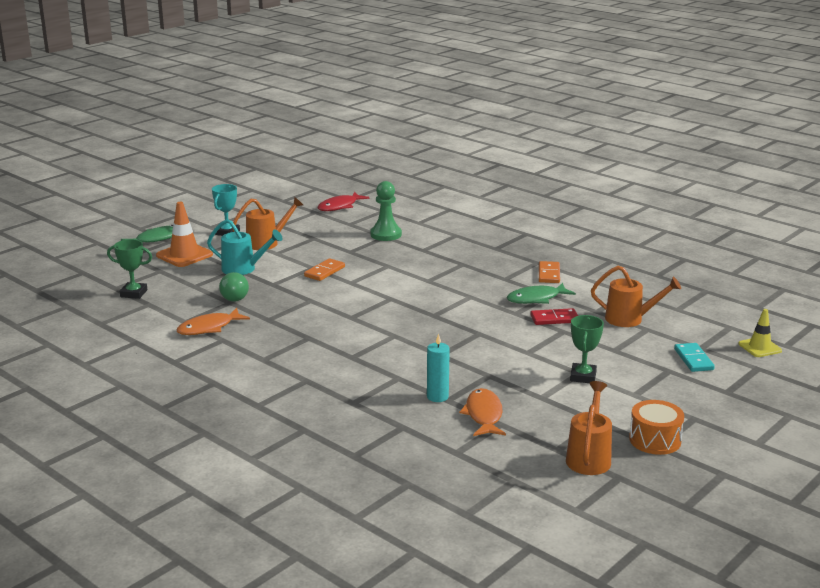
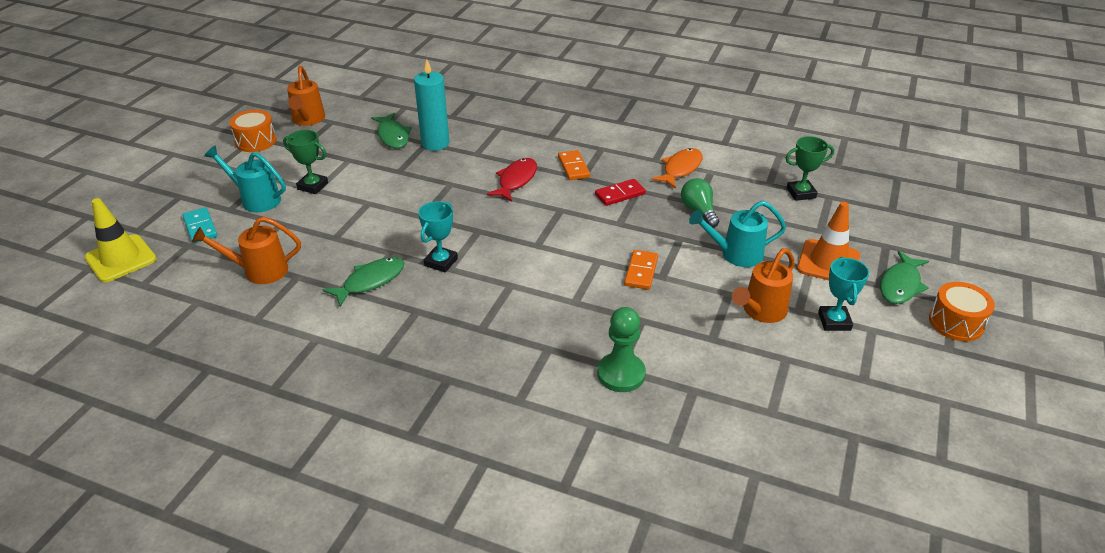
camera: 160 degrees right, 15 degrees up
red fish [318,192,369,211] -> red fish moved to [487,158,537,202]
turquoise candle [427,334,450,402] -> turquoise candle [414,59,449,151], size x1.54
orange fish [459,388,506,436] -> green fish [371,113,412,148]
red domino [530,308,578,325] -> red domino moved to [595,179,646,206]
orange domino [539,261,560,283] -> orange domino moved to [558,150,590,180]
green trophy [570,315,604,383] -> green trophy turned 60 degrees counterclockwise [283,130,328,194]
yellow traffic cone [738,309,782,357] -> yellow traffic cone [85,198,157,282], size x1.57
none -> turquoise watering can [204,146,286,212]
none -> turquoise trophy [418,201,458,272]
none -> orange drum [929,282,995,341]

